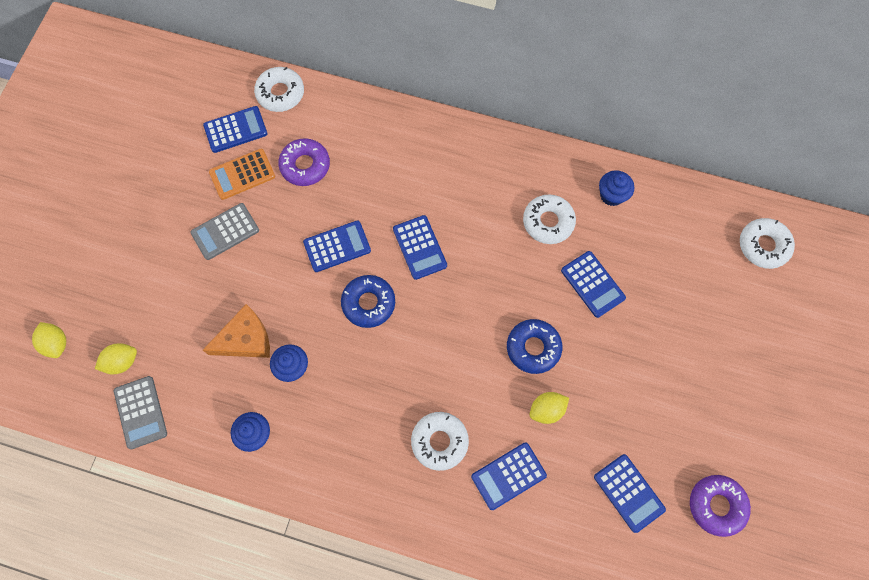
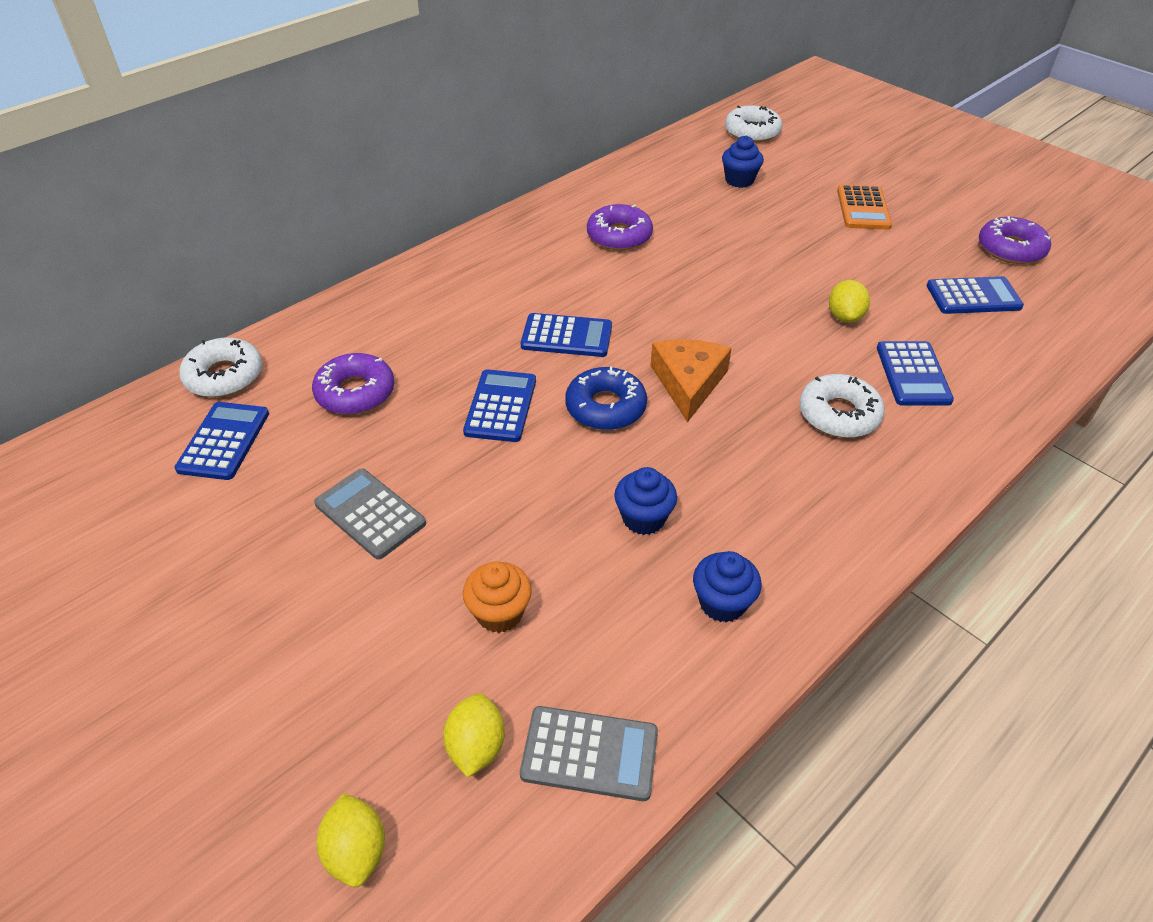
camera: 60 degrees left, 25 degrees down
yellow lemon [32,322,66,358] -> yellow lemon turned 75 degrees clockwise [316,793,385,887]
grey calculator [190,203,259,260] -> grey calculator turned 135 degrees clockwise [314,468,426,559]
orange cheese [203,304,270,358] -> orange cheese moved to [650,339,732,422]
orange calculator [209,149,275,200] -> orange calculator moved to [837,184,892,230]
blue donut [507,319,562,374] -> none
white donut [523,194,576,244] -> purple donut [587,204,653,250]
blue calculator [561,251,626,318] -> none
blue cupcake [599,170,634,206] -> blue cupcake moved to [722,136,764,188]
none -> orange cupcake [463,561,532,633]

